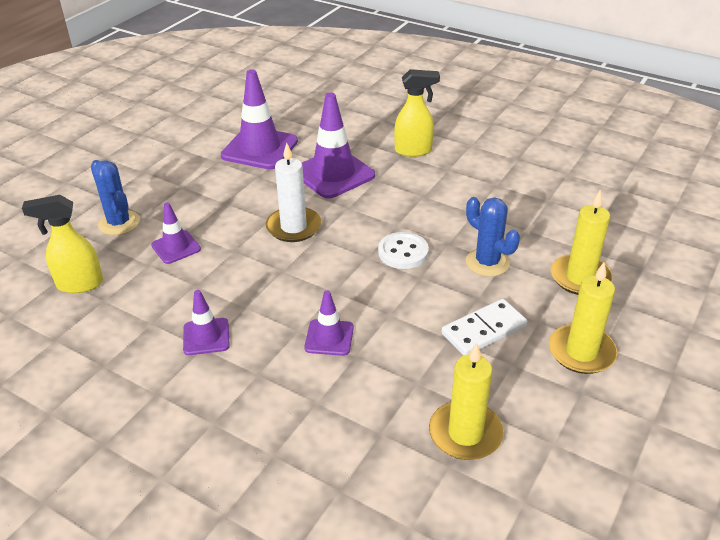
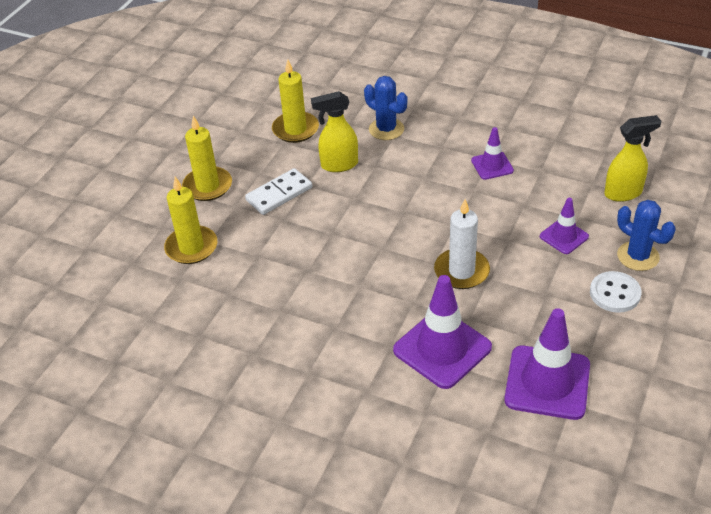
camera: 175 degrees right, 5 degrees up
purple traffic cone [304,291,354,356] -> none
white button [378,232,429,269] -> white button moved to [590,271,642,312]
yellow spray bottle [394,69,440,157] -> yellow spray bottle moved to [311,91,358,172]
blue cactus [466,197,520,277] -> blue cactus moved to [364,76,407,140]

